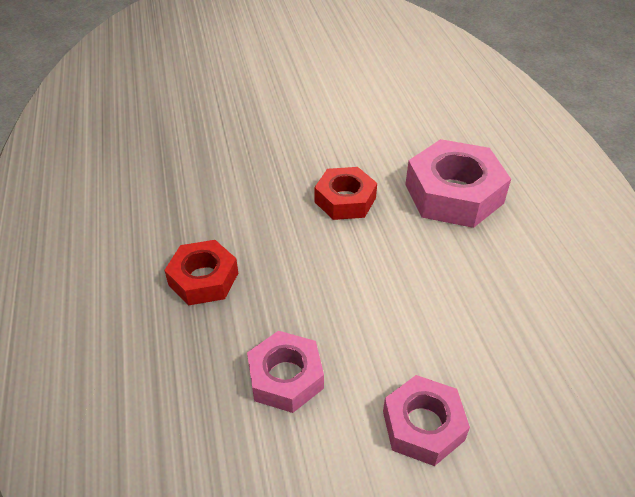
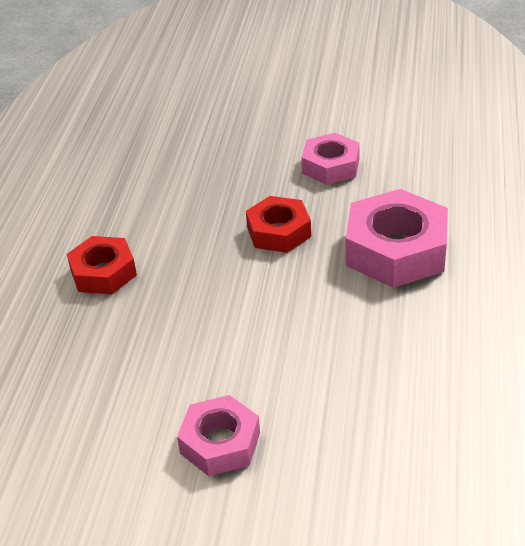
camera: 25 degrees right, 5 degrees down
pink nut [247,331,324,413] -> pink nut moved to [302,133,360,185]

